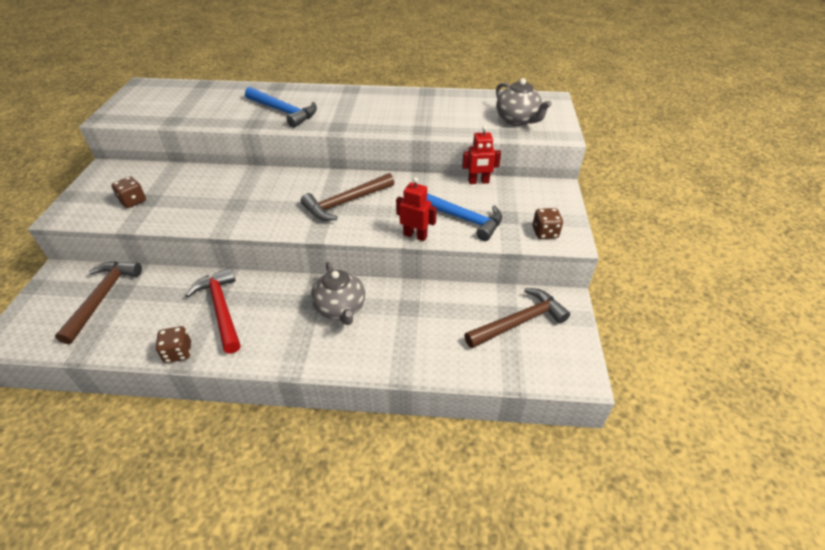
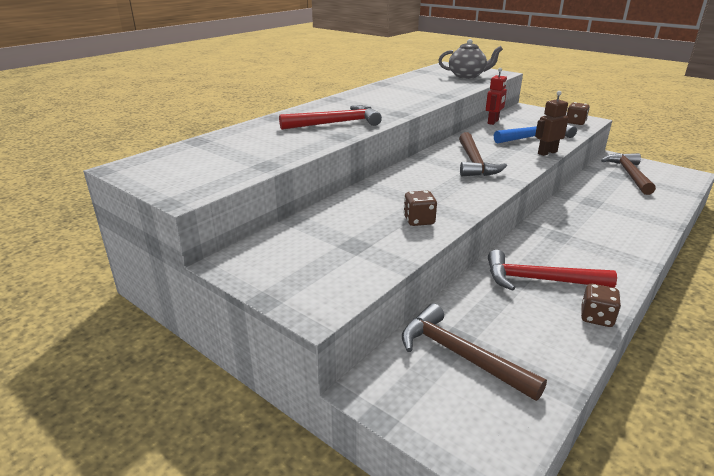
camera: 55 degrees left, 15 degrees down
brown dice [111,176,146,208] -> brown dice moved to [403,190,437,226]
blue hammer [245,87,317,128] -> red hammer [279,105,382,130]
grey teapot [311,262,365,325] -> none
red robot [396,177,437,241] -> brown robot [535,91,569,156]

